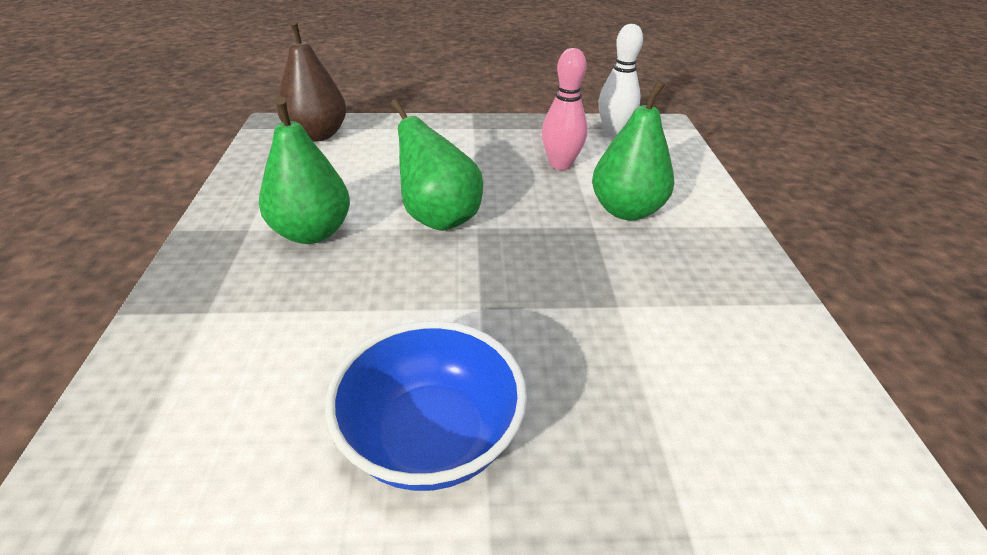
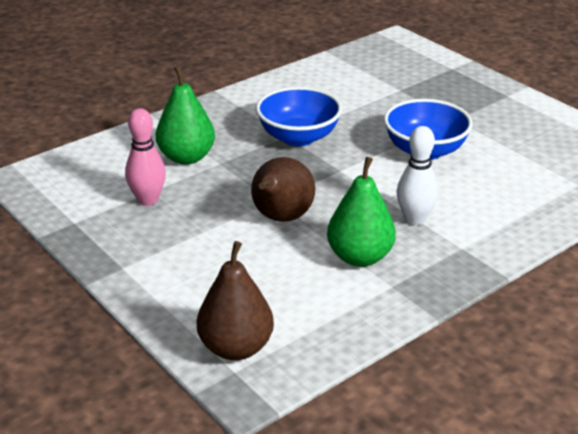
camera: 125 degrees left, 5 degrees down
green pear [391,99,483,231] -> brown pear [251,157,315,222]
white bowling pin [598,24,643,137] -> white bowling pin moved to [397,126,438,225]
none -> blue bowl [256,86,342,146]

